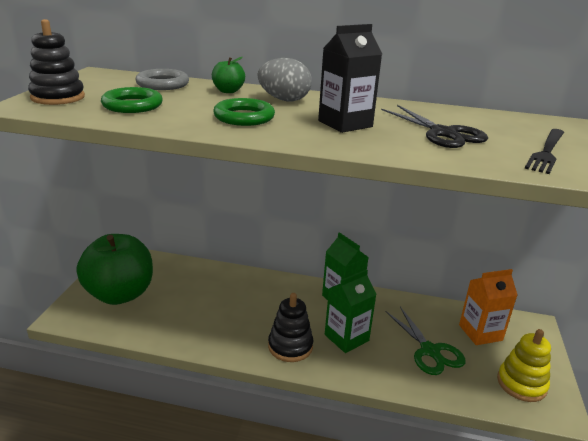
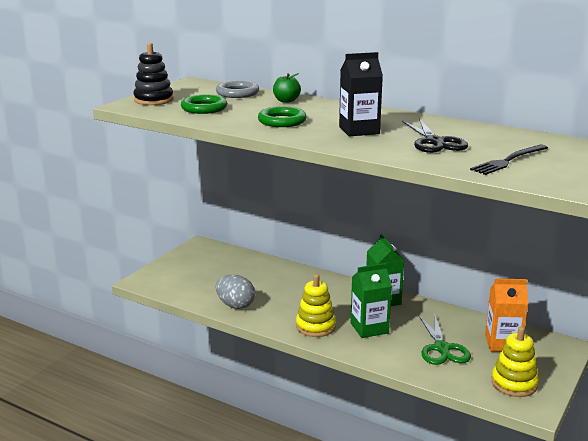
camera: 20 degrees right, 5 degrees down
green apple [77,234,153,305] -> none
grey egg [258,58,312,101] -> grey egg moved to [216,275,255,309]
black stacking toy [268,293,313,362] -> yellow stacking toy [296,274,336,337]

